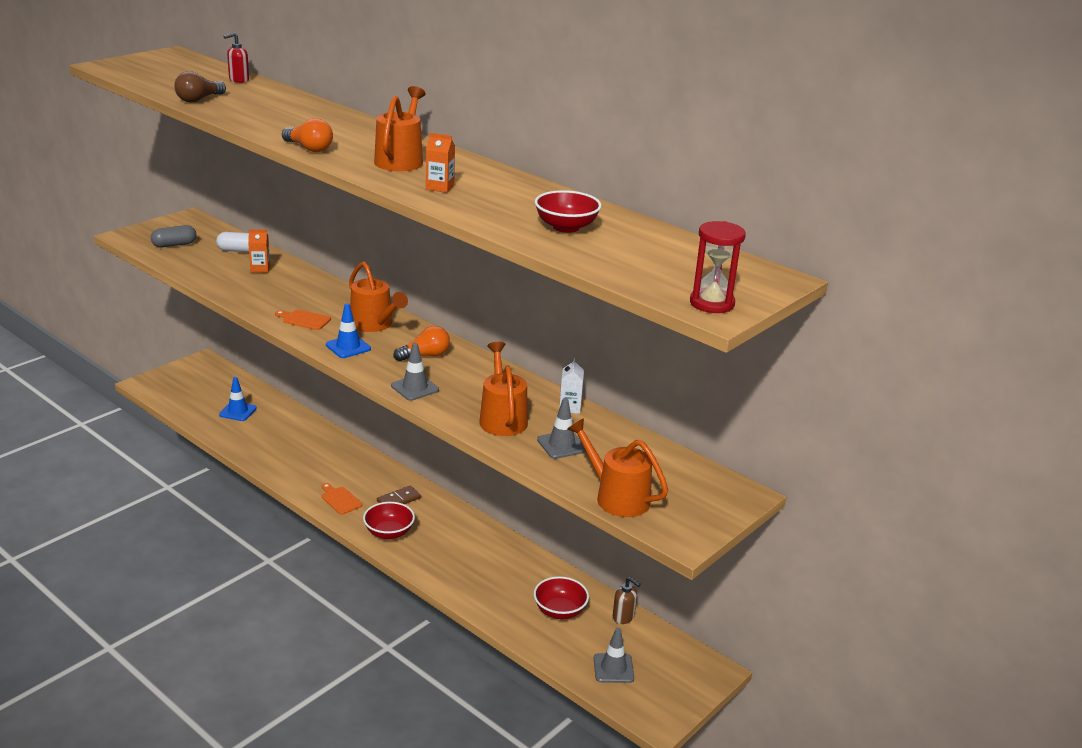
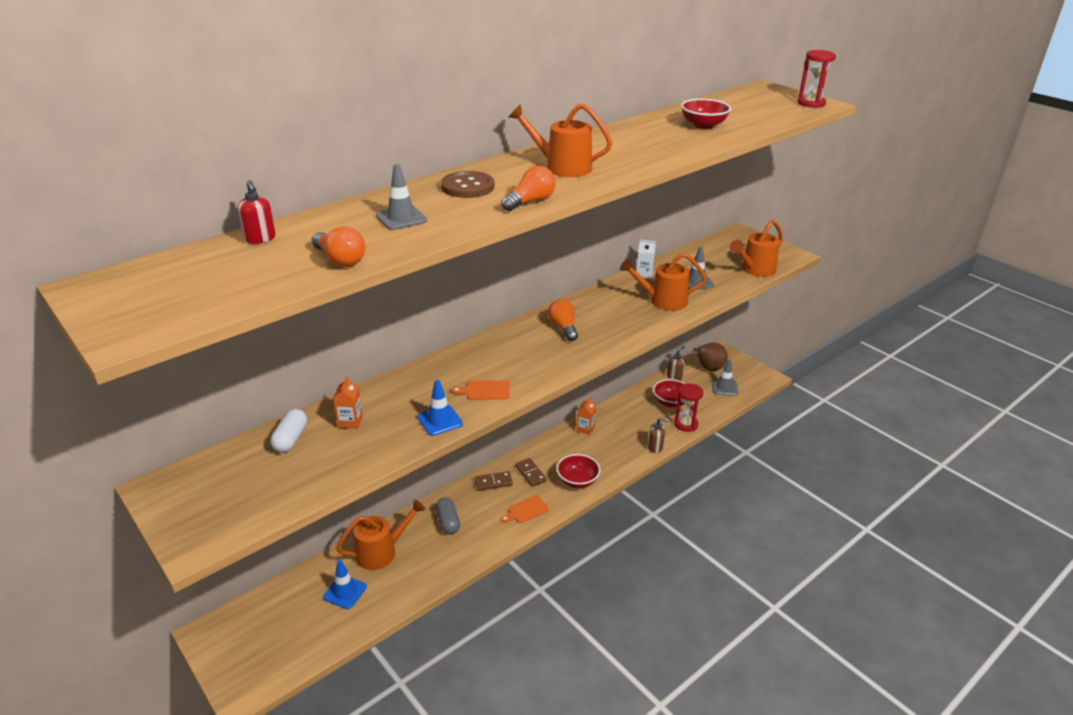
camera: 80 degrees left, 5 degrees up
grey capsule [151,225,197,248] -> grey capsule moved to [436,497,460,534]
brown light bulb [174,71,226,103] -> orange light bulb [311,226,365,267]
orange cutting board [275,310,331,330] -> orange cutting board turned 60 degrees clockwise [452,380,510,400]
blue traffic cone [326,303,371,358] -> blue traffic cone moved to [417,380,463,436]
orange watering can [349,261,408,332] -> orange watering can moved to [336,499,425,570]
grey traffic cone [391,343,439,401] -> grey traffic cone moved to [376,164,427,230]
orange carton [426,133,455,193] -> orange carton moved to [577,397,596,435]
none -> brown button [441,171,495,198]
none -> brown domino [475,471,513,491]
none -> brown soap dispenser [648,417,670,453]
none -> red hourglass [674,383,703,432]
none -> brown pear [693,343,728,371]

